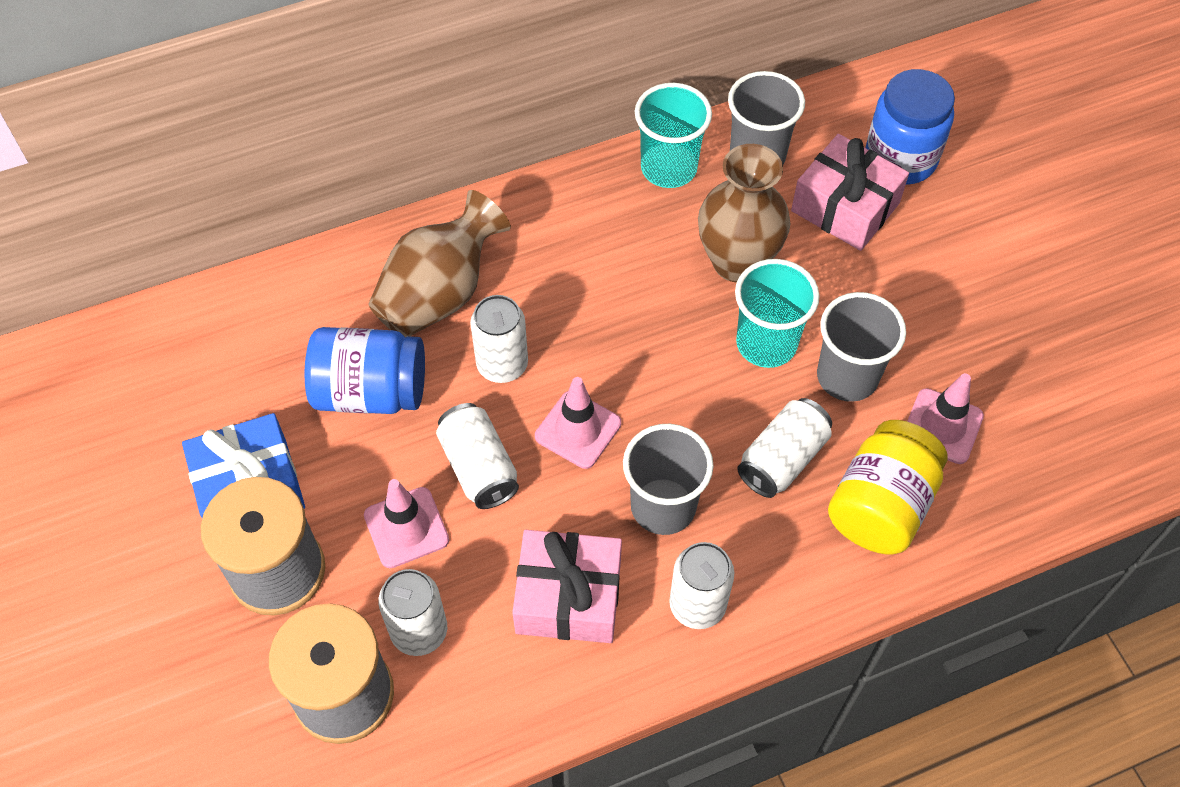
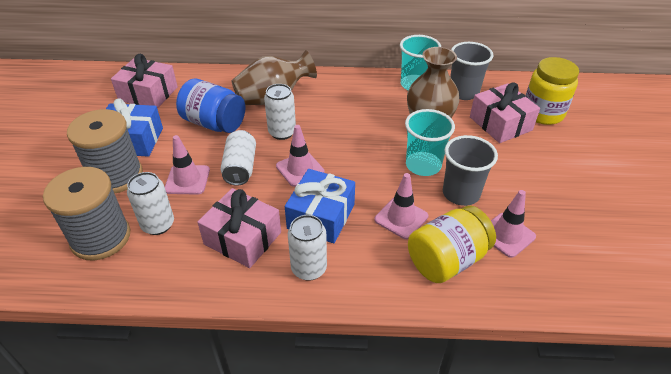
camera: 25 degrees right, 15 degrees down
grey cup [623,424,714,535] -> blue gift [285,169,355,243]
white can [737,398,832,498] -> pink traffic cone [374,173,428,239]
blue jar [866,69,955,185] -> yellow jar [525,57,579,125]
none -> pink gift [111,54,178,109]

